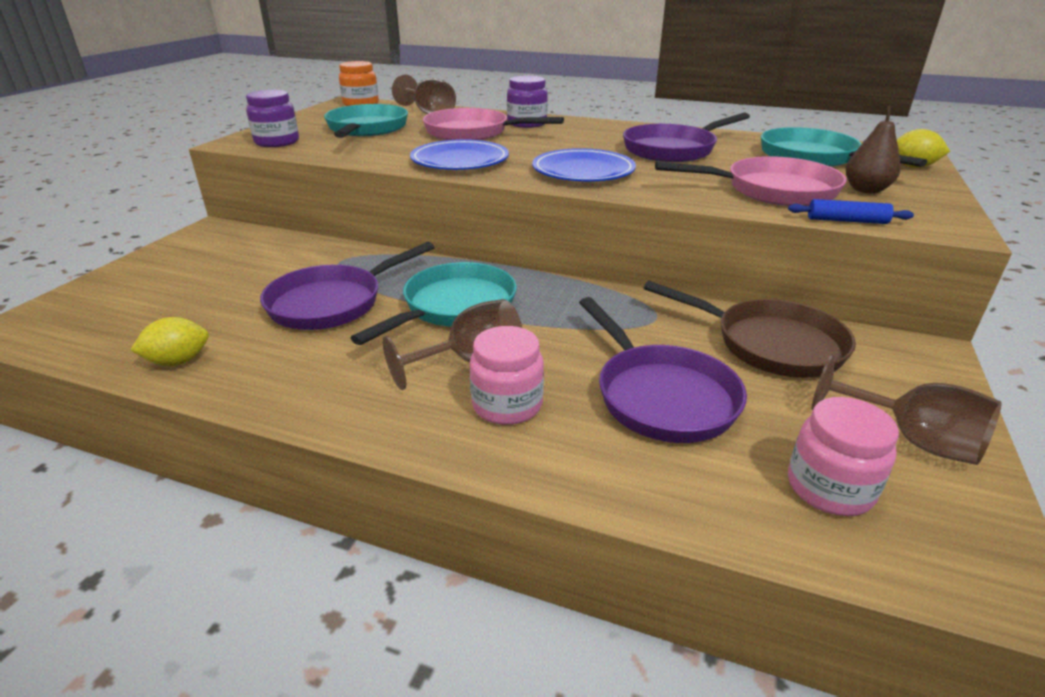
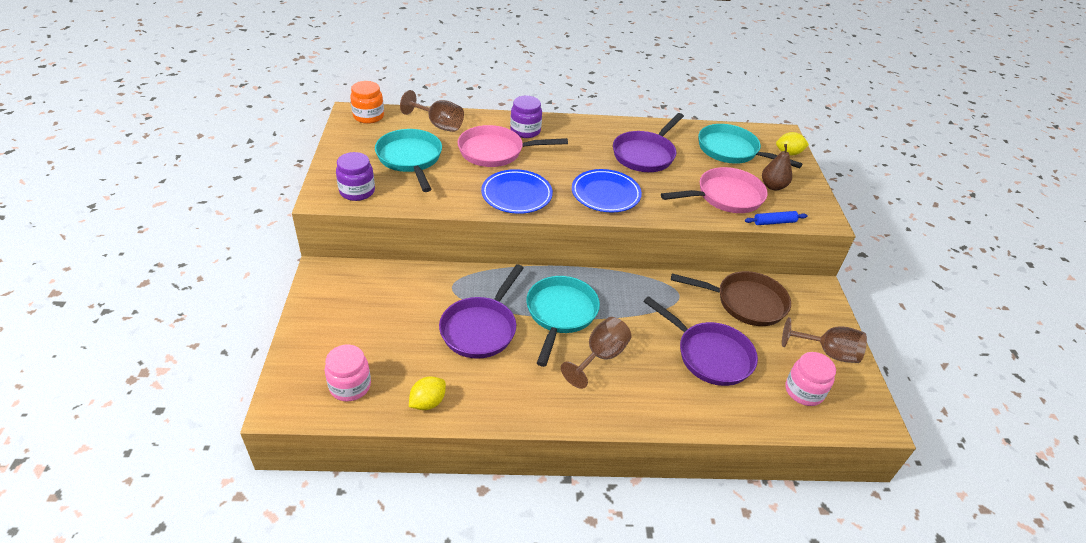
camera: 25 degrees left, 10 degrees up
pink jar [470,326,544,425] -> pink jar moved to [325,344,371,401]

